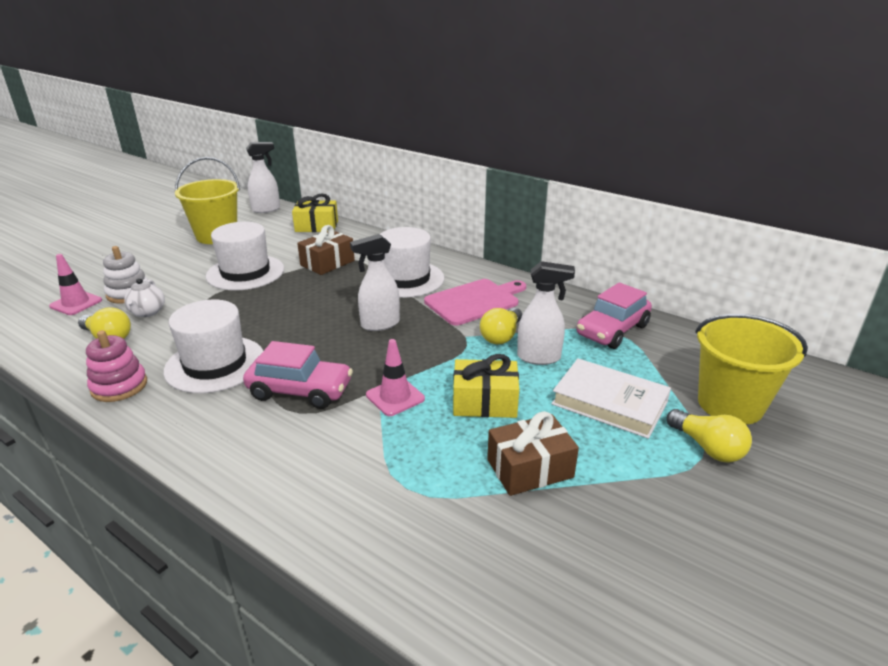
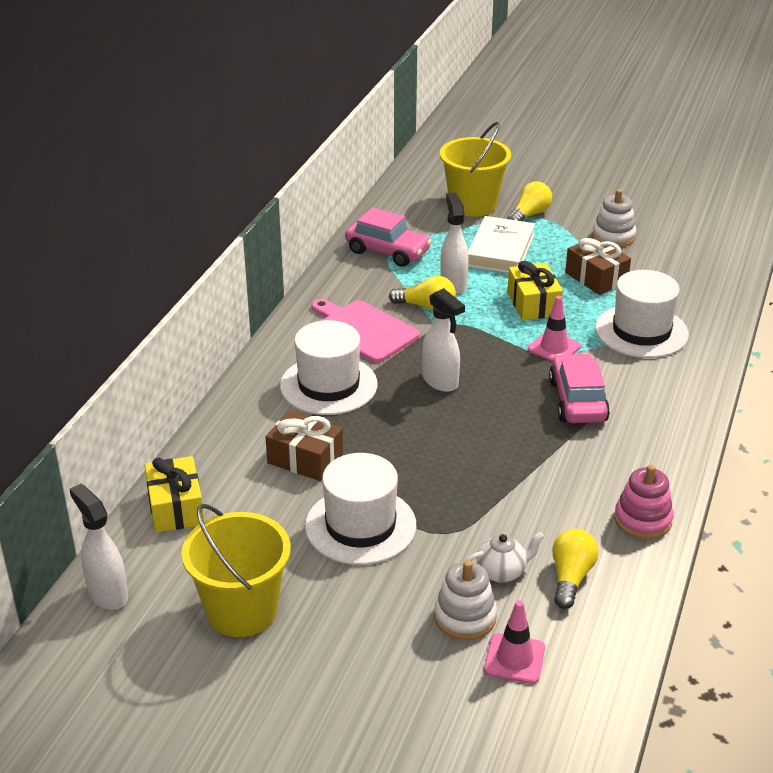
camera: 105 degrees left, 5 degrees up
white hat [164,299,263,393] -> white hat moved to [595,270,689,358]
none -> white stacking toy [592,189,636,247]

